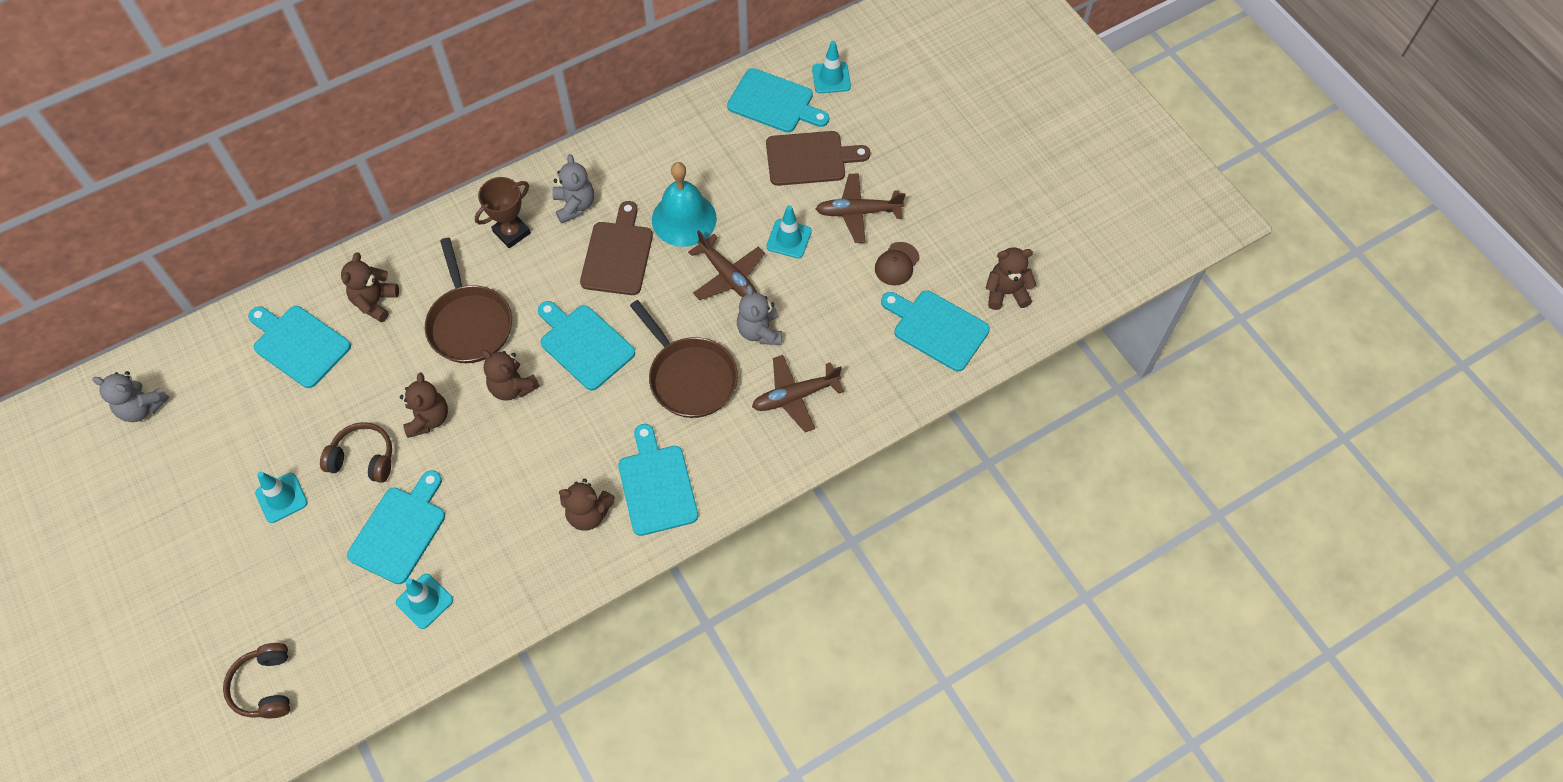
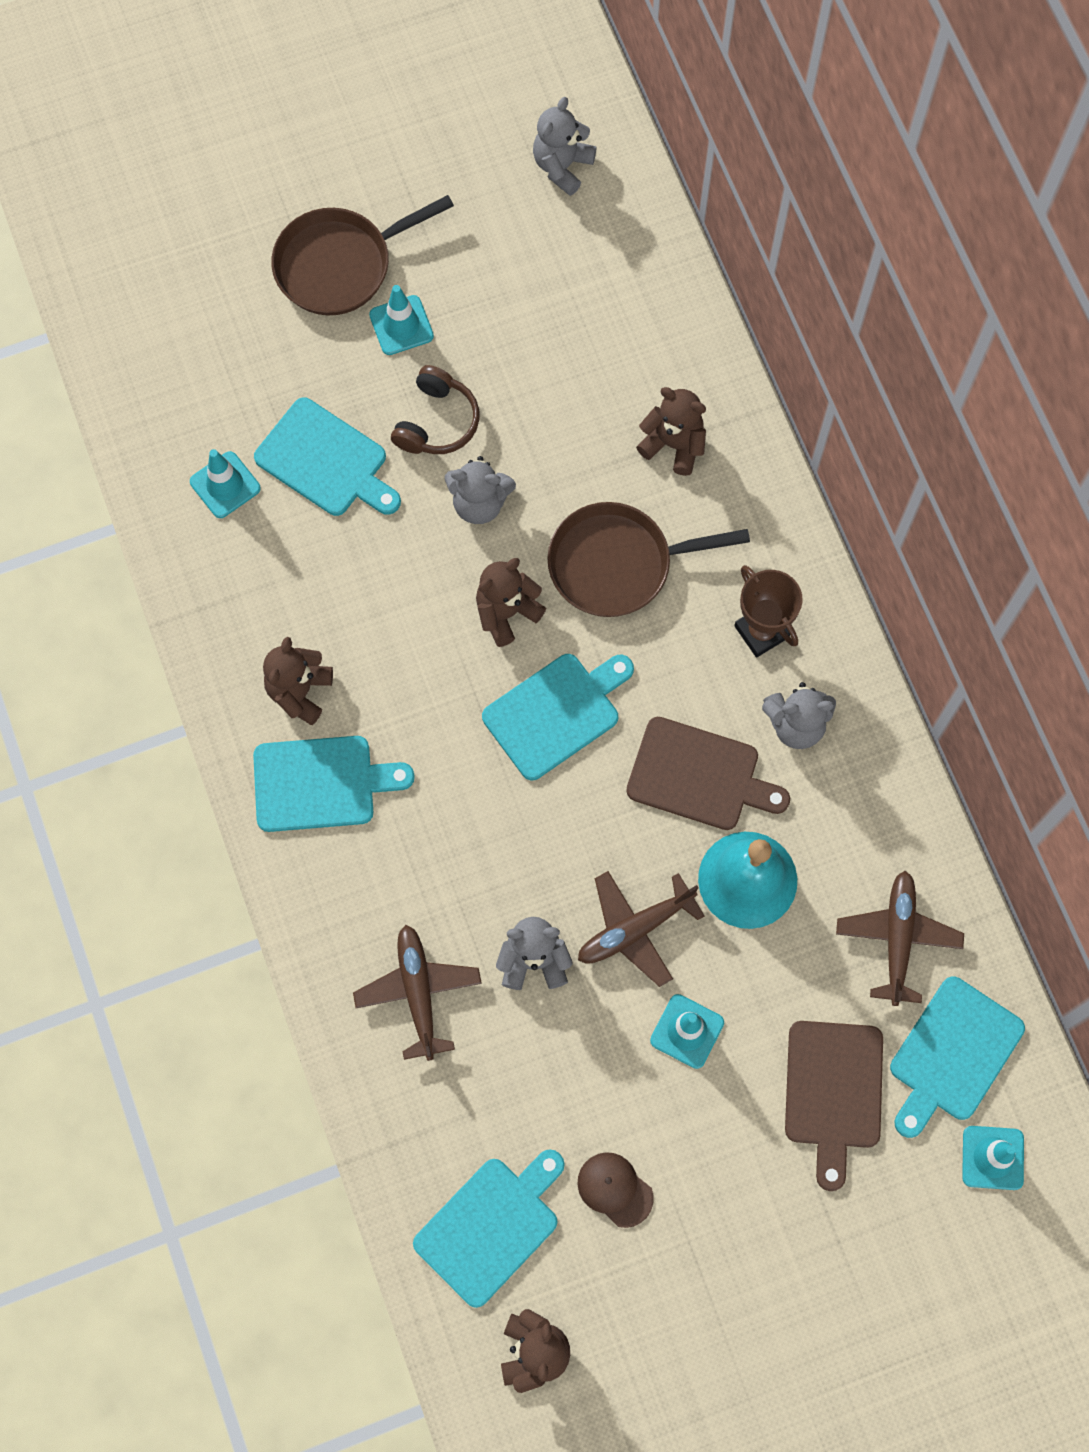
camera: 100 degrees right, 10 degrees up
brown headphones [223,643,290,718] -> none
turquoise cutting board [248,306,351,388] -> none
brown teddy bear [400,372,448,438] -> grey teddy bear [445,456,516,524]
brown pan [630,300,738,418] -> brown pan moved to [271,195,454,315]
brown plane [816,173,906,243] -> brown plane moved to [836,871,964,1006]

